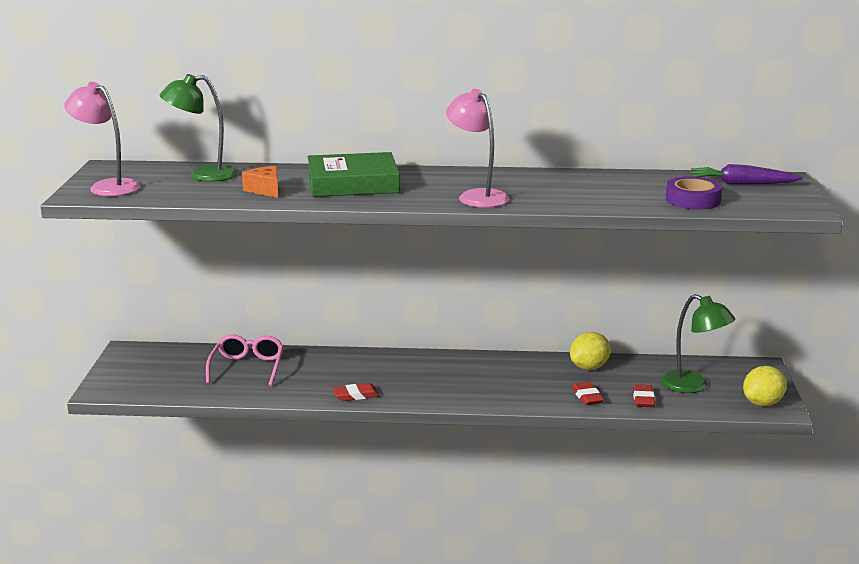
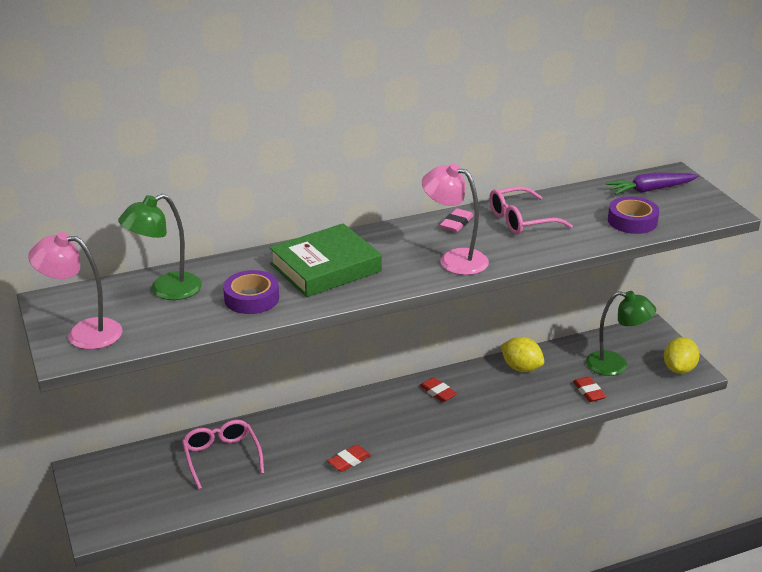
camera: 25 degrees left, 10 degrees up
orange cheese [242,166,278,198] -> purple tape [223,270,279,314]
yellow lemon [570,332,611,370] -> yellow lemon turned 75 degrees counterclockwise [501,337,544,372]
red eraser [572,382,604,405] -> red eraser moved to [419,377,457,402]
none -> pink eraser [440,208,474,232]
none -> pink glasses [489,186,573,235]

